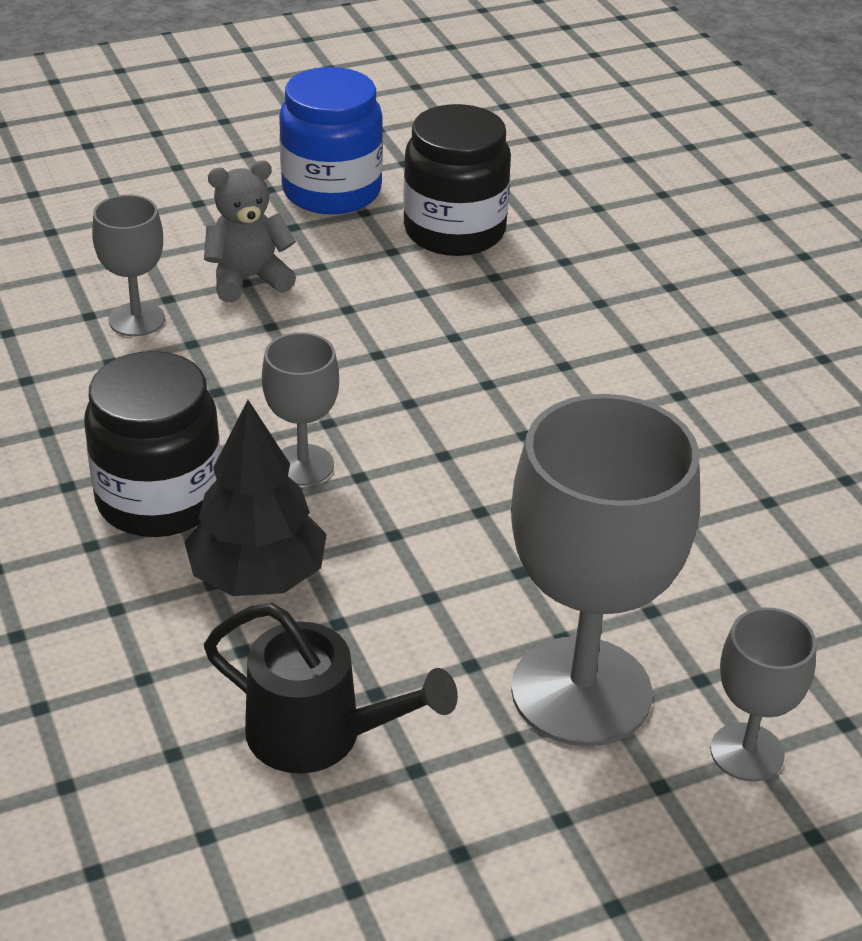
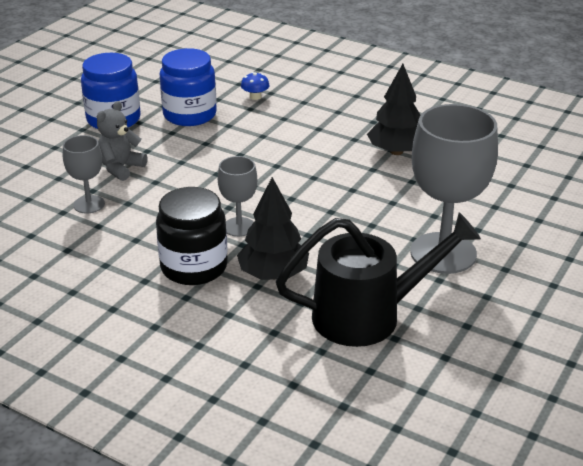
camera: 35 degrees left, 5 degrees down
black watering can [204,603,458,774] -> black watering can [276,212,481,347], size x1.53
black jar [403,104,511,256] -> blue jar [160,48,217,126]
grey goblet [710,607,817,782] -> none
none -> blue mushroom [241,72,270,100]
none -> black tree [367,64,420,155]

